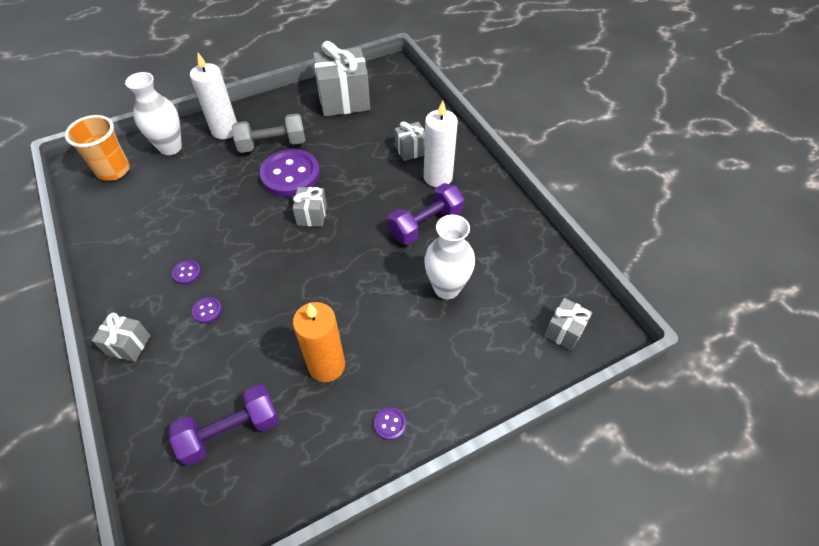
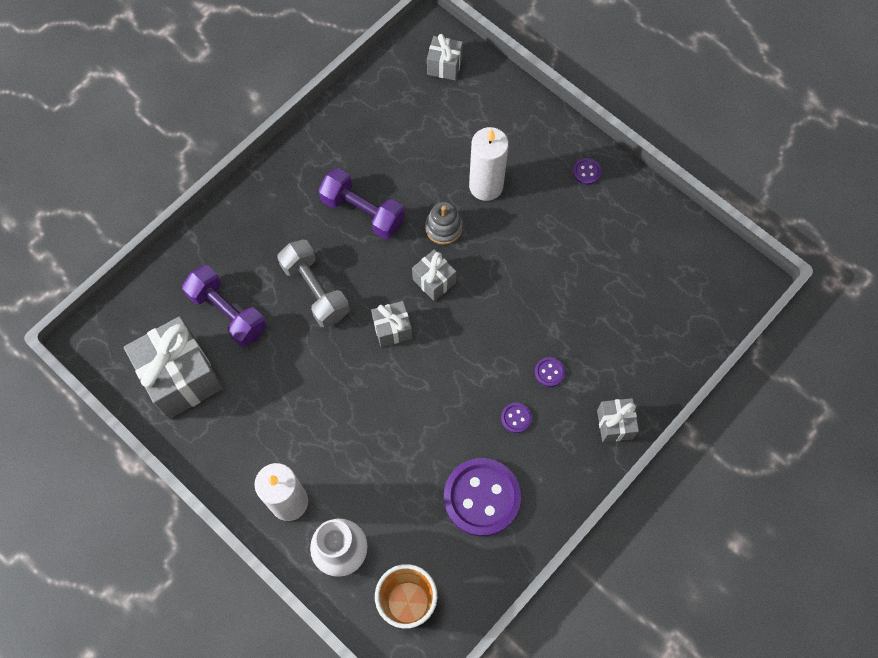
camera: 110 degrees left, 15 degrees up
purple dumbbell [169,384,279,466] -> purple dumbbell moved to [182,265,266,347]
grey dumbbell [232,113,305,153] -> grey dumbbell moved to [277,239,350,327]
purple button [259,149,320,197] -> purple button moved to [444,458,521,537]
orange candle [293,302,345,382] -> none
grey gift [395,122,425,161] -> grey gift moved to [412,249,456,301]
white candle [424,100,458,187] -> white candle moved to [469,127,509,201]
white vase [424,215,475,299] -> none
none -> grey stacking toy [425,202,463,245]

